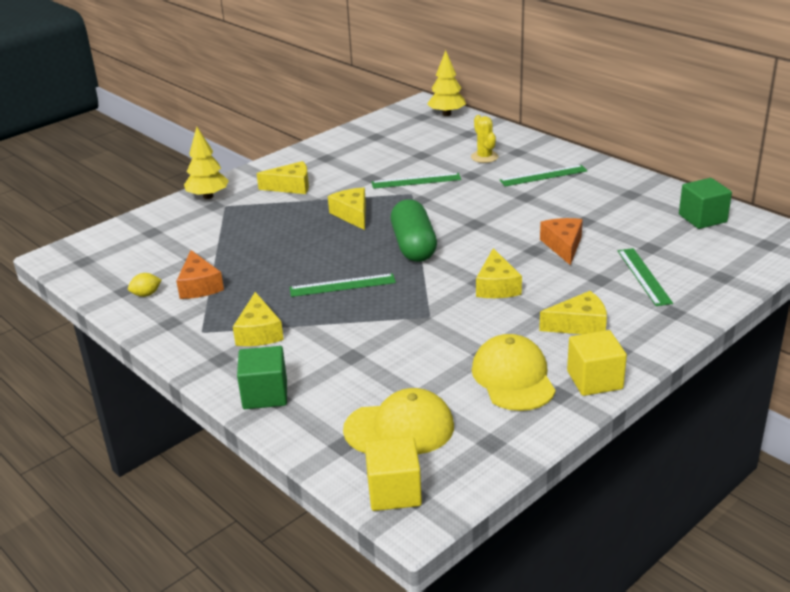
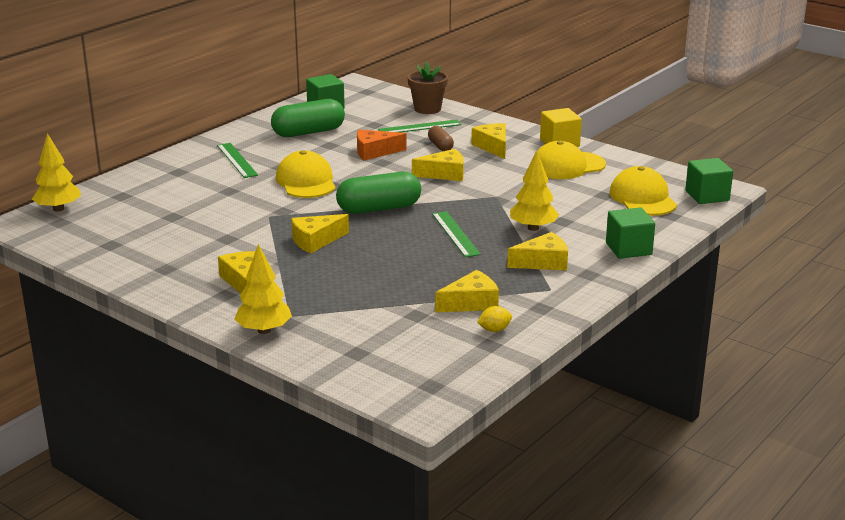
camera: 100 degrees left, 5 degrees down
yellow lemon [128,273,162,297] -> yellow lemon turned 75 degrees counterclockwise [477,306,512,332]
orange cheese [176,250,224,299] -> yellow cheese [435,270,499,312]
yellow cube [365,437,422,511] -> green cube [685,158,733,204]
green ruler [372,173,461,189] -> none
yellow cactus [471,115,499,163] -> none
none -> green capsule [271,99,345,137]
none -> yellow cap [276,150,336,198]
none -> brown flower pot [408,62,448,114]
none -> brown capsule [428,126,454,151]
none -> yellow tree [510,151,559,231]

